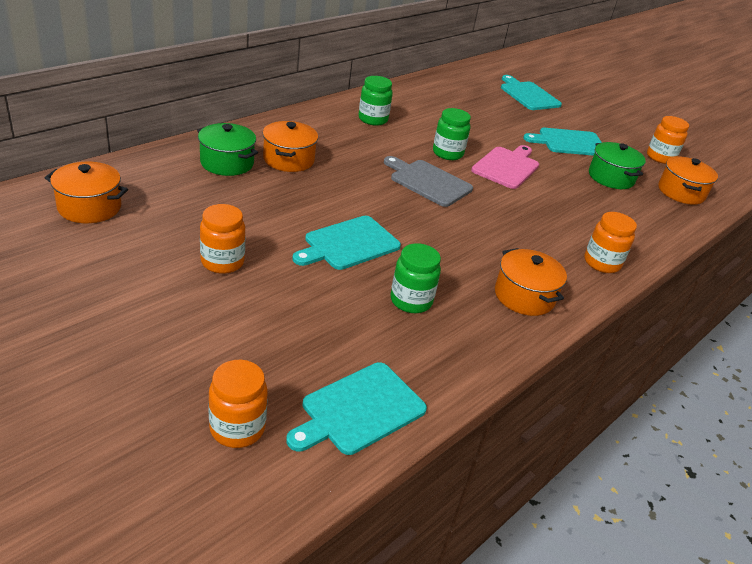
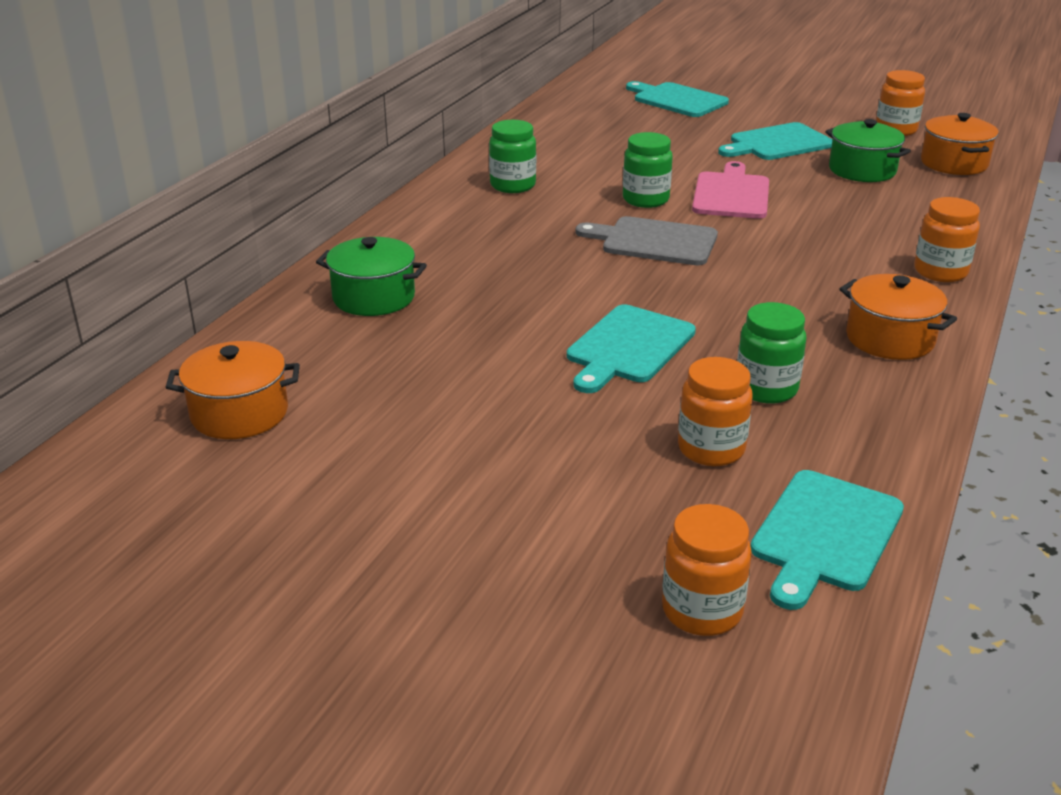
camera: 15 degrees left, 5 degrees down
orange jar [200,204,245,274] -> orange jar moved to [678,357,753,466]
orange pot [263,121,318,172] -> none

